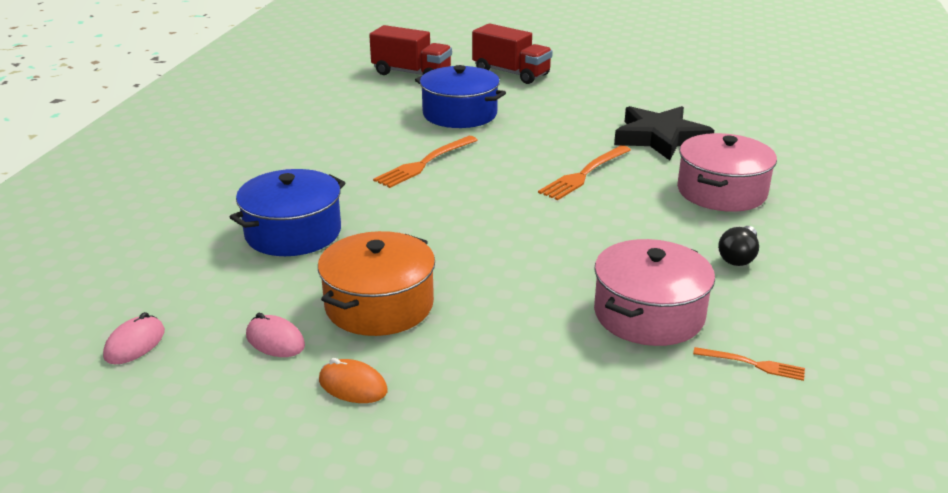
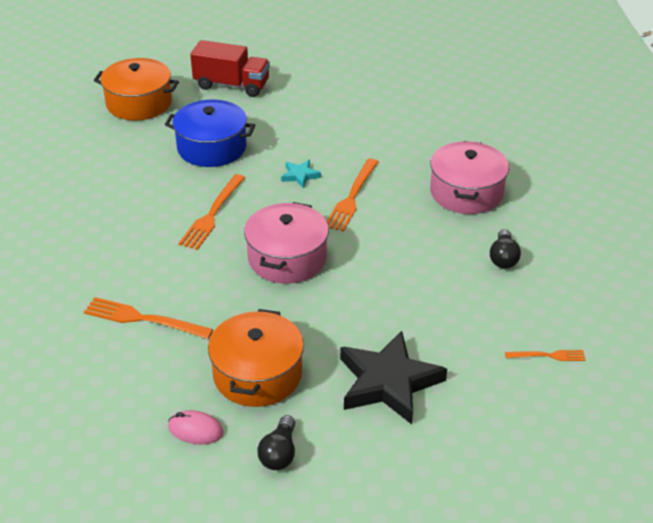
camera: 20 degrees left, 10 degrees up
pink mouse [103,312,165,364] -> none
blue pot [230,169,345,256] -> orange fork [84,297,213,339]
orange mouse [319,358,388,403] -> black light bulb [257,415,295,470]
red truck [369,25,452,75] -> orange pot [94,58,179,121]
pink pot [594,239,715,346] -> pink pot moved to [244,202,329,283]
black star [614,106,714,160] -> black star moved to [340,331,447,424]
none -> turquoise star [281,160,321,188]

